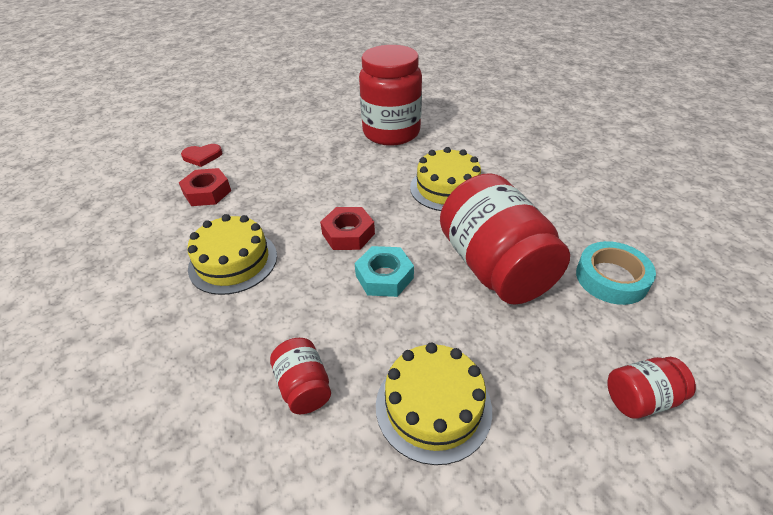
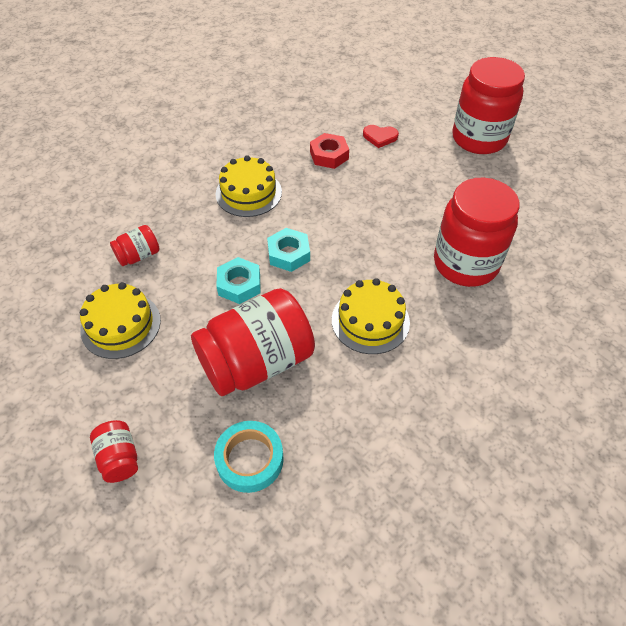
camera: 80 degrees right, 10 degrees up
red heart [181,144,222,167] -> red heart turned 60 degrees counterclockwise [363,125,399,148]
red nut [320,207,375,250] -> turquoise nut [267,228,310,272]
none -> red jar [452,57,525,154]

